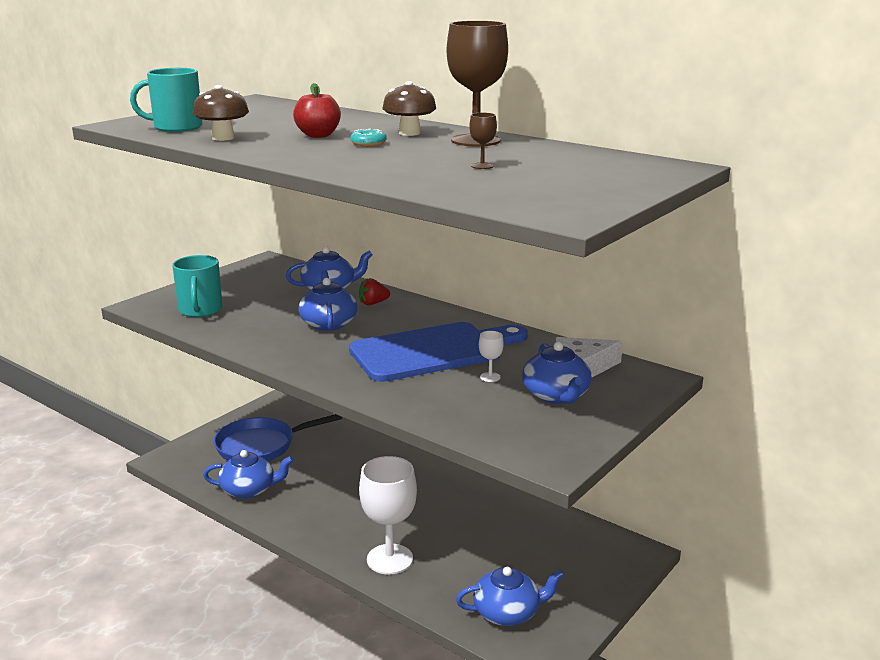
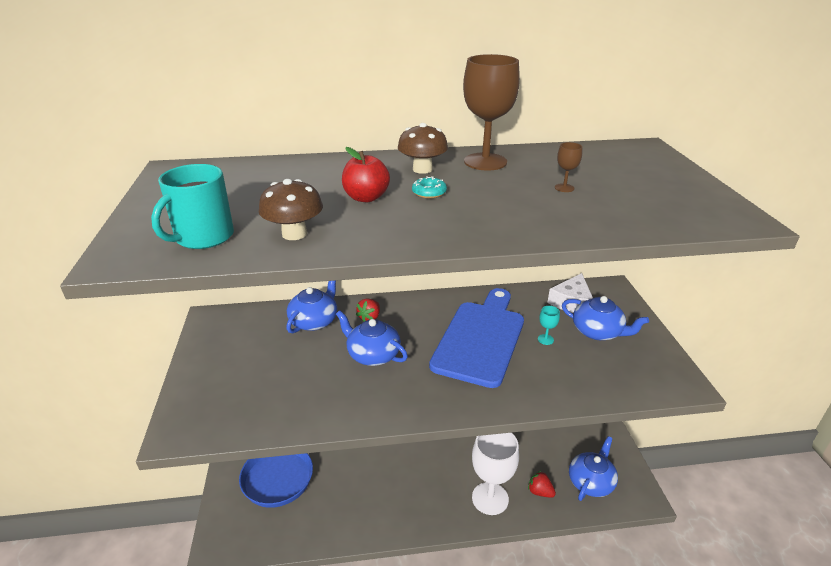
camera: 45 degrees left, 10 degrees up
turquoise mug [172,255,223,317] -> none
blue teapot [203,450,294,499] -> none
white goblet [479,331,504,382] -> turquoise goblet [538,306,560,345]
none -> red strawberry [528,471,556,498]

